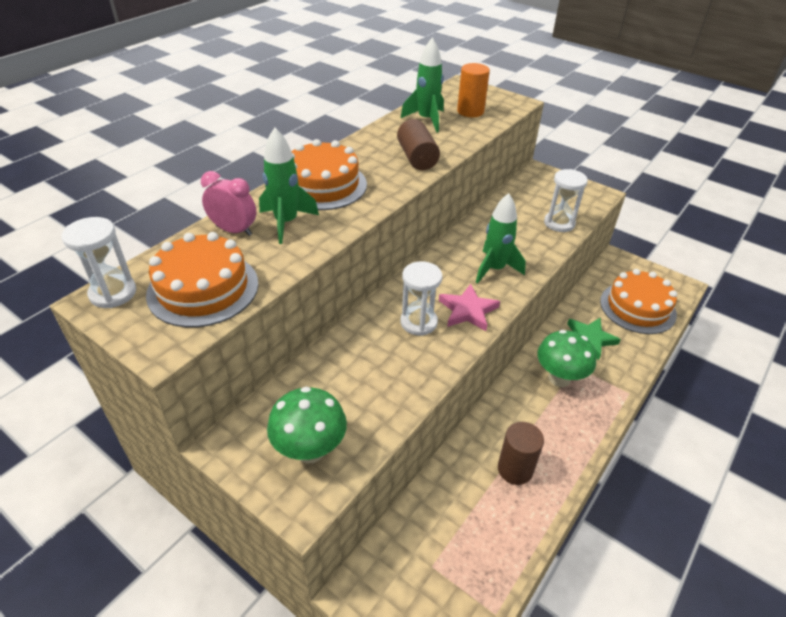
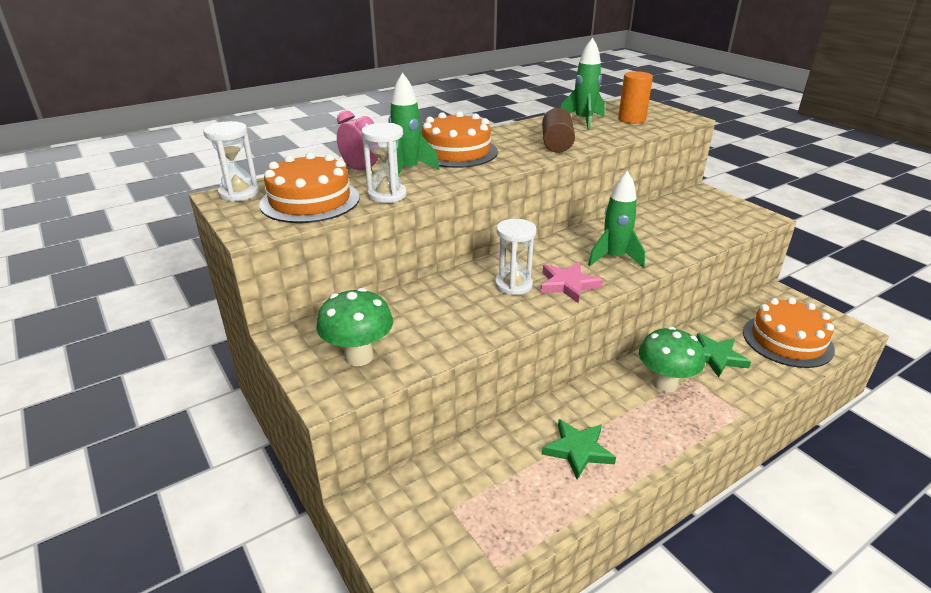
camera: 20 degrees right, 10 degrees down
brown cylinder [498,422,544,485] -> green star [542,419,616,479]
white hourglass [544,169,588,232] -> white hourglass moved to [361,123,407,203]

